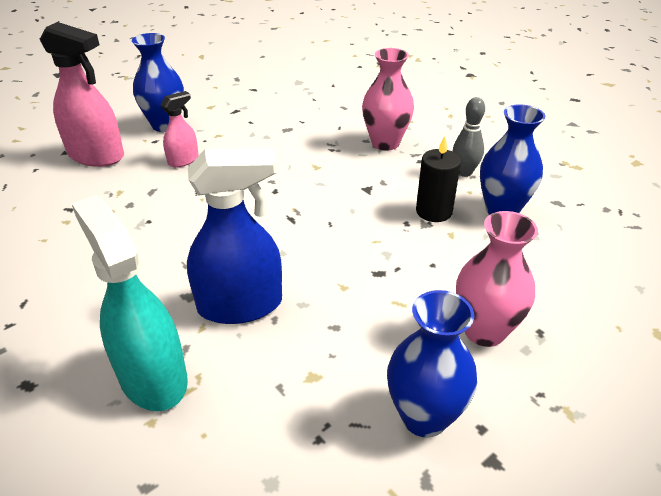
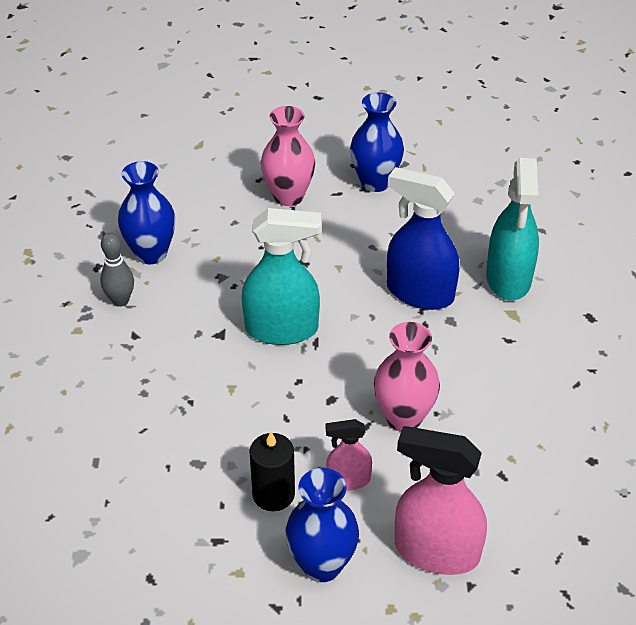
camera: 140 degrees left, 5 degrees up
pink spray bottle [40,22,124,167] -> pink spray bottle turned 45 degrees counterclockwise [395,426,487,575]
pink vase [362,48,414,151] -> pink vase moved to [374,322,440,432]
black candle [416,136,461,222] -> black candle moved to [249,431,295,511]
none -> turquoise spray bottle [241,208,321,345]

